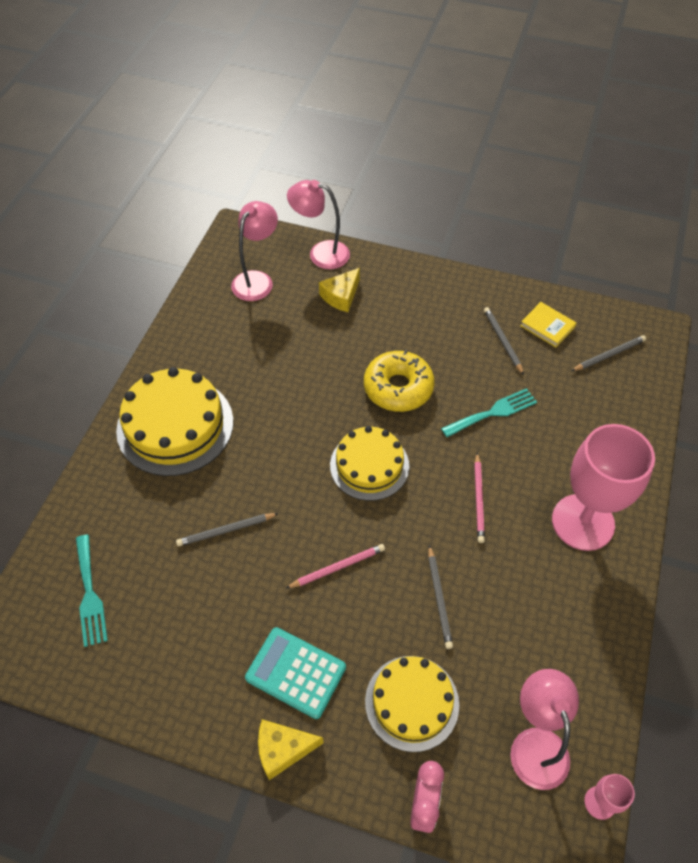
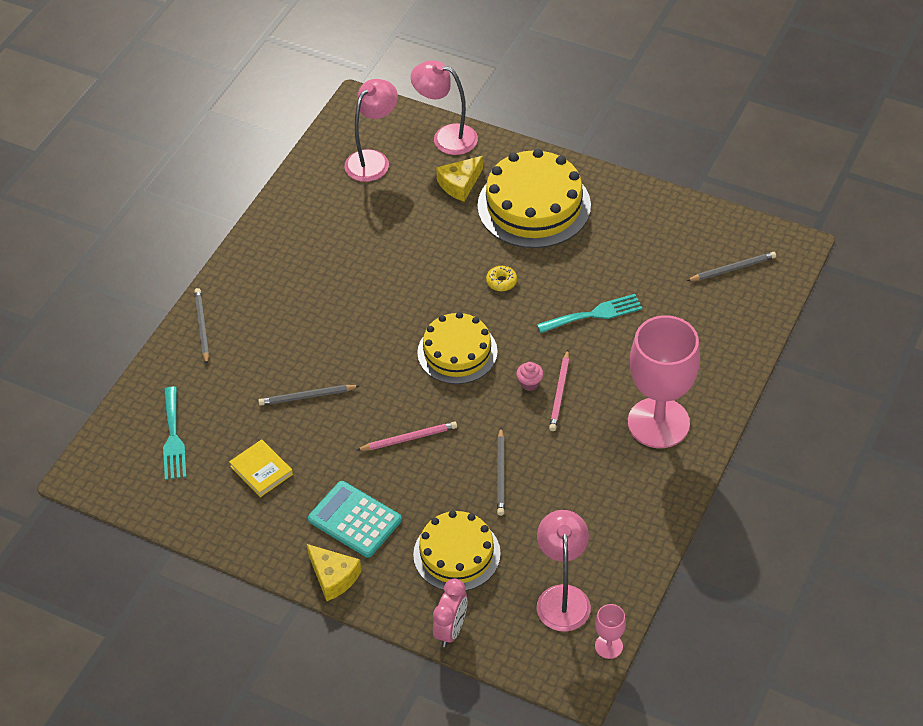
camera: 10 degrees right, 5 degrees down
yellow cake [116,367,233,476] -> yellow cake moved to [477,149,591,248]
yellow cheese [258,719,324,780] -> yellow cheese turned 135 degrees counterclockwise [307,544,361,601]
yellow donut [364,350,435,412] -> yellow donut [486,265,517,291], size x0.43
grey pencil [484,307,524,375] -> grey pencil moved to [194,288,209,364]
yellow book [520,302,576,347] -> yellow book moved to [229,439,293,497]
none -> pink cupcake [516,362,544,391]

